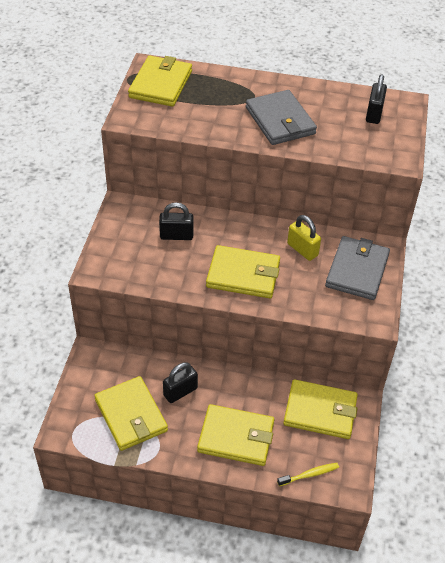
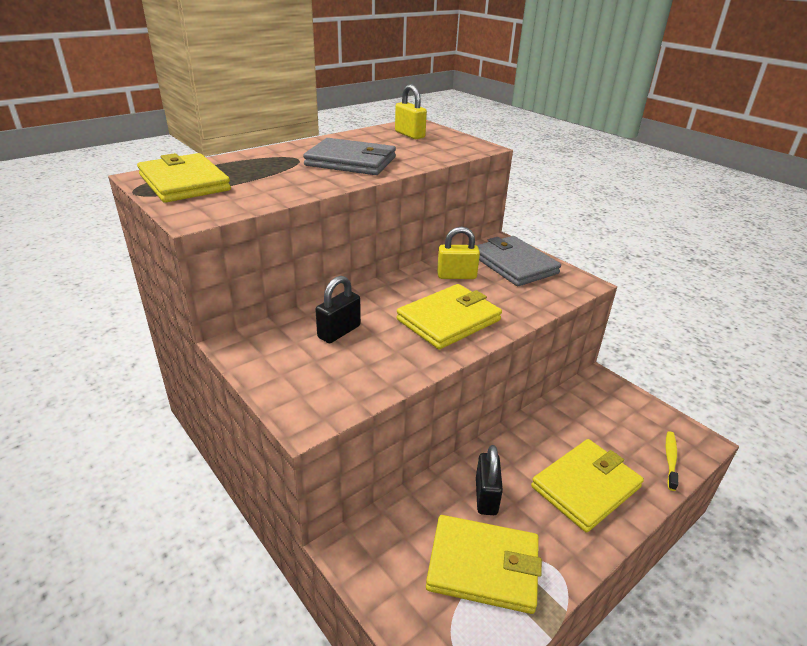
camera: 50 degrees left, 15 degrees down
yellow wallet [283,379,358,439] -> none
black padlock [366,74,387,124] -> yellow padlock [395,84,427,139]

